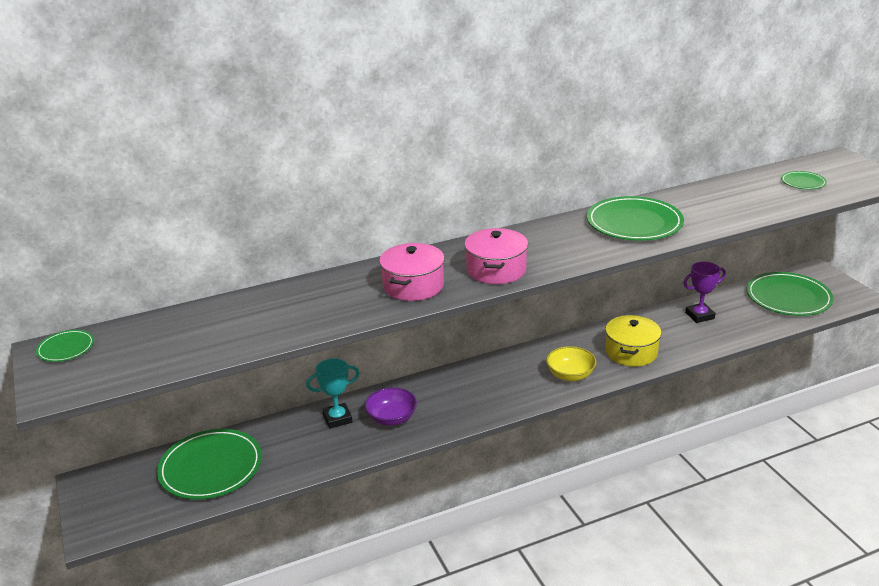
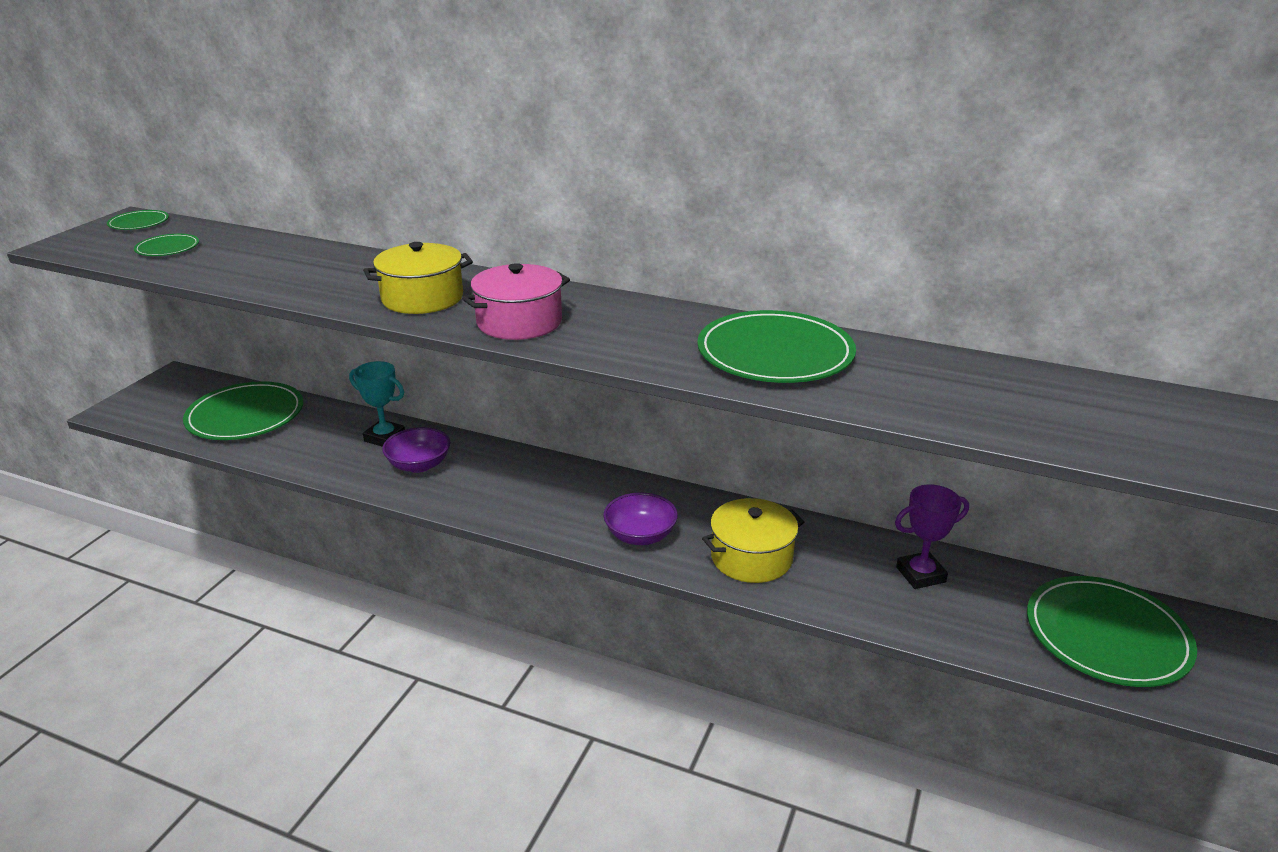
camera: 45 degrees right, 0 degrees up
pink pot [379,243,445,301] -> yellow pot [363,242,473,314]
yellow bowl [546,346,596,381] -> purple bowl [603,492,678,545]
purple trophy [683,261,726,323] -> purple trophy turned 45 degrees counterclockwise [895,484,969,589]
green plate [781,171,827,189] -> green plate moved to [134,234,199,256]

